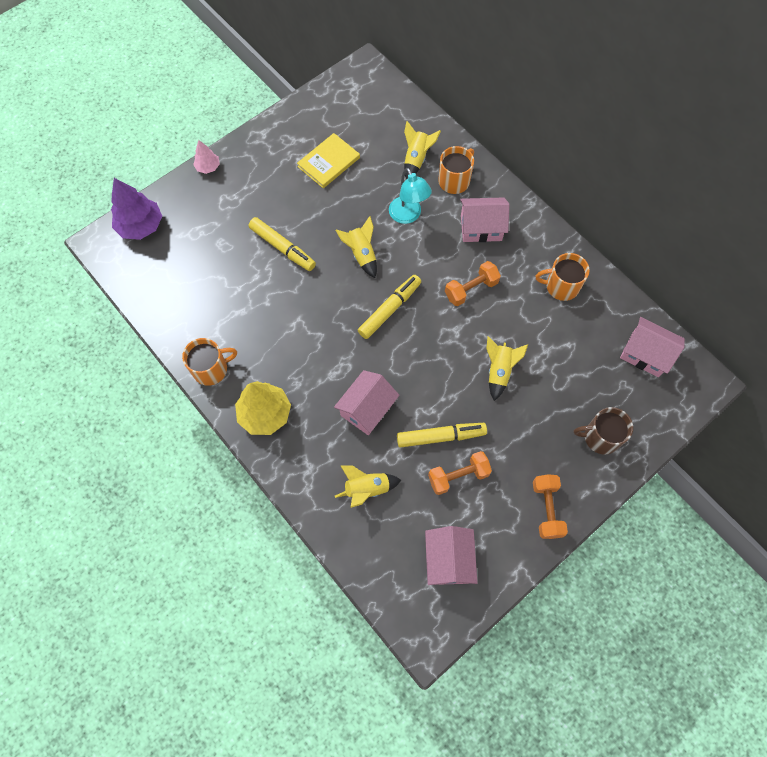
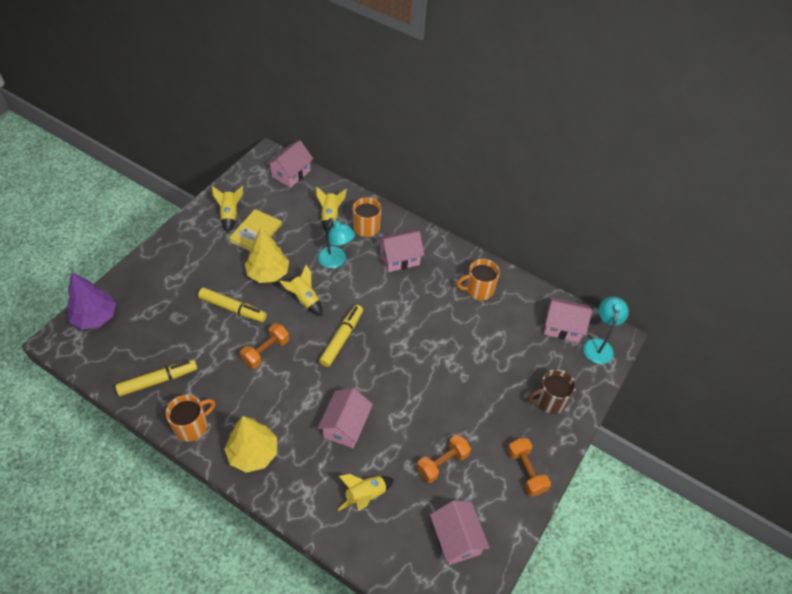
camera: 20 degrees left, 15 degrees down
pink tree [193,140,220,174] -> none
yellow marker [397,423,487,448] -> yellow marker moved to [115,359,197,396]
orange dumbbell [445,261,501,306] -> orange dumbbell moved to [240,323,289,369]
yellow rocket [486,336,528,401] -> yellow rocket moved to [212,186,243,233]
none -> yellow tree [245,227,289,283]
none -> pink house [266,140,313,188]
none -> turquoise lamp [583,297,629,364]

